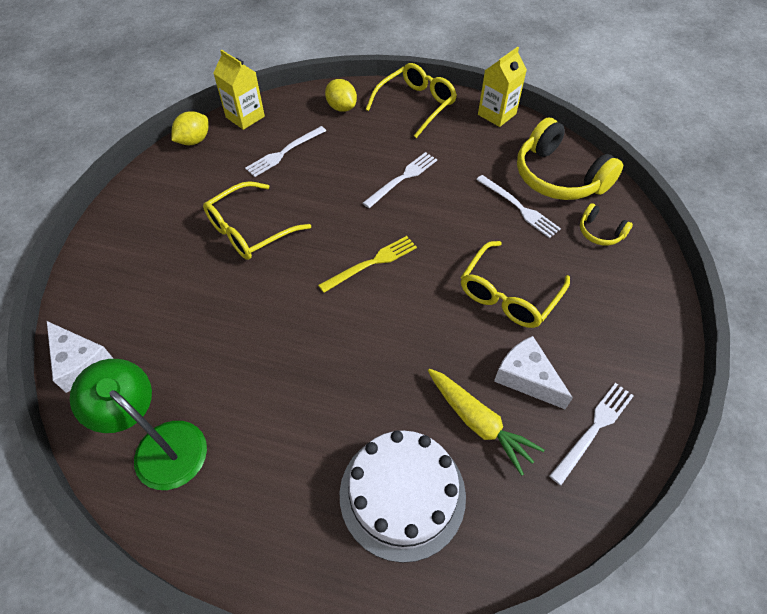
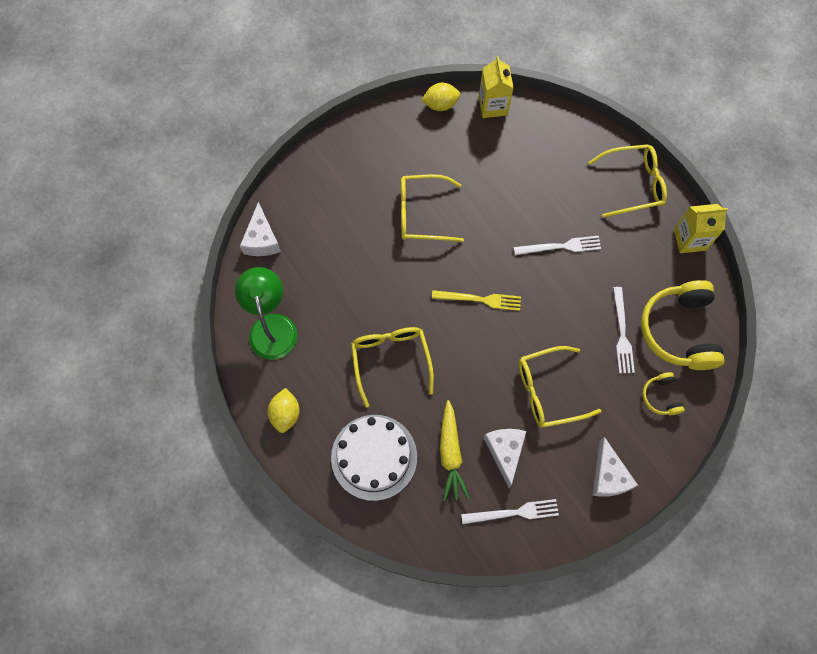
camera: 40 degrees right, 15 degrees up
white fork [245,126,326,177] -> none
yellow lemon [325,79,357,112] -> yellow lemon moved to [268,388,300,433]
none -> yellow glasses [351,327,434,408]
none -> white cheese [592,437,638,497]

